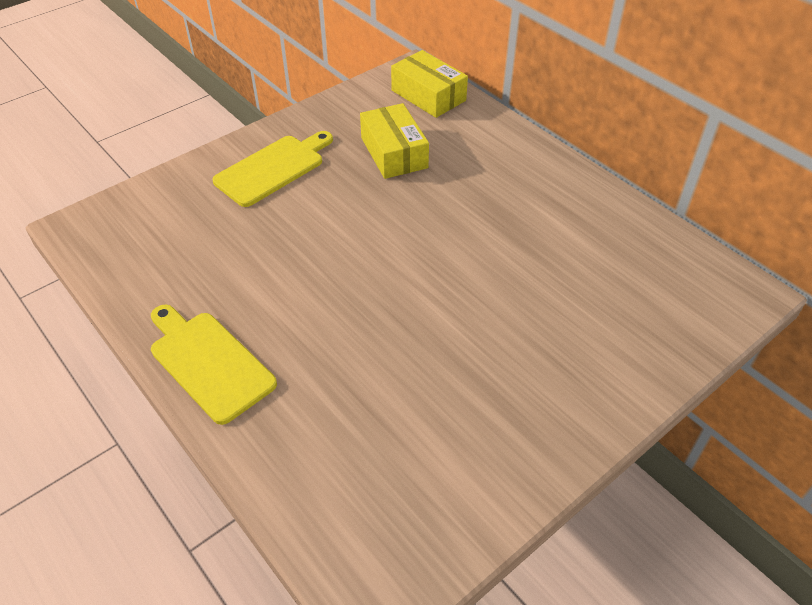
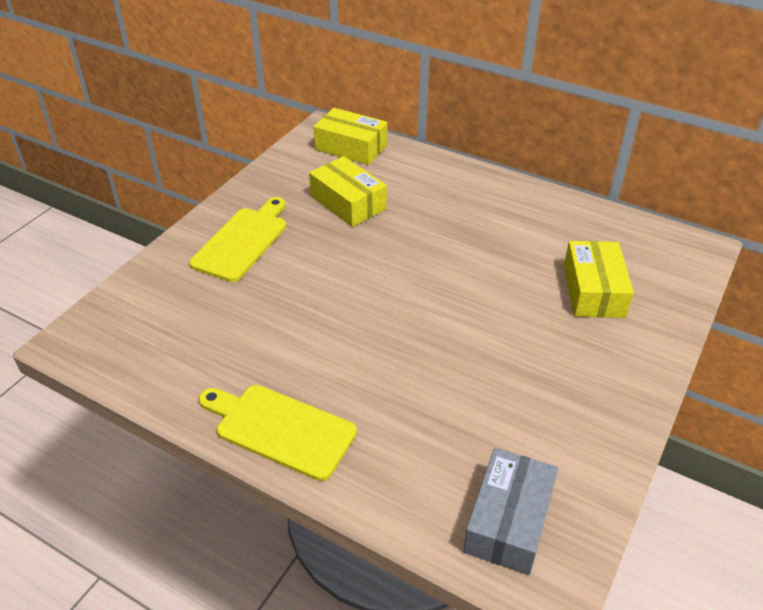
camera: 20 degrees left, 5 degrees down
none -> grey box [463,448,558,575]
none -> yellow box [564,241,634,318]

